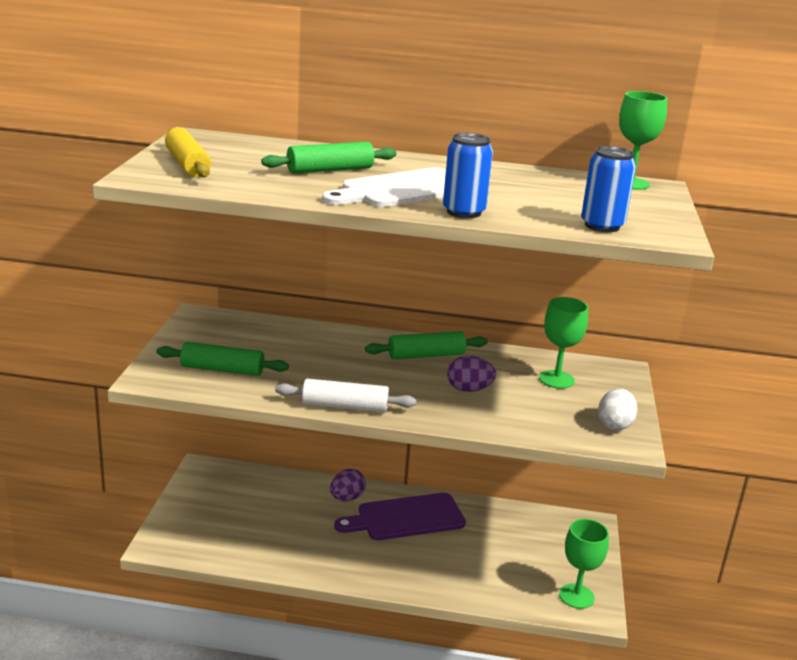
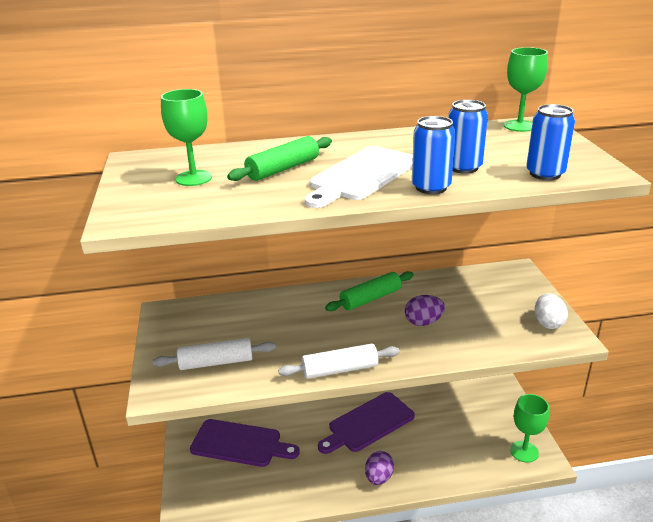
camera: 15 degrees left, 5 degrees up
green rolling pin [156,342,289,376] -> white rolling pin [153,338,276,370]
yellow rolling pin [165,127,211,177] -> none
purple egg [330,469,366,501] -> purple egg moved to [365,451,394,485]
green goblet [539,297,588,389] -> green goblet moved to [161,89,212,186]
none -> purple cutting board [190,419,300,467]
none -> blue can [448,100,488,174]

